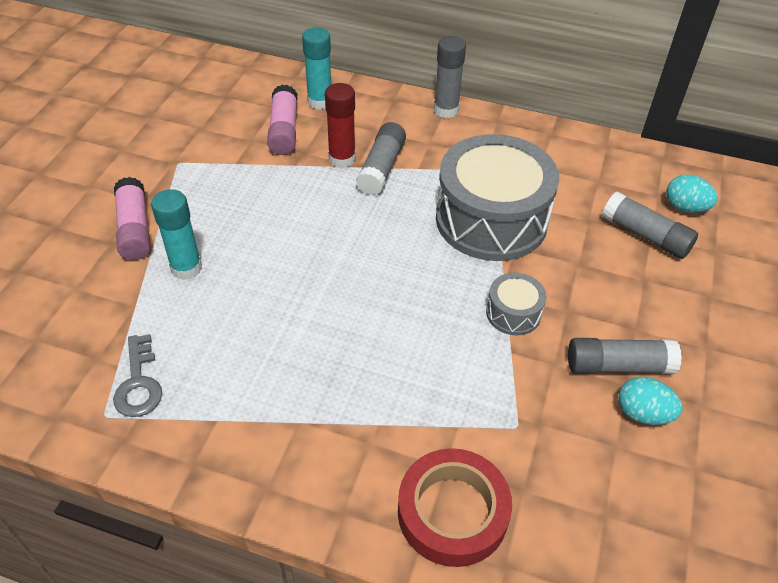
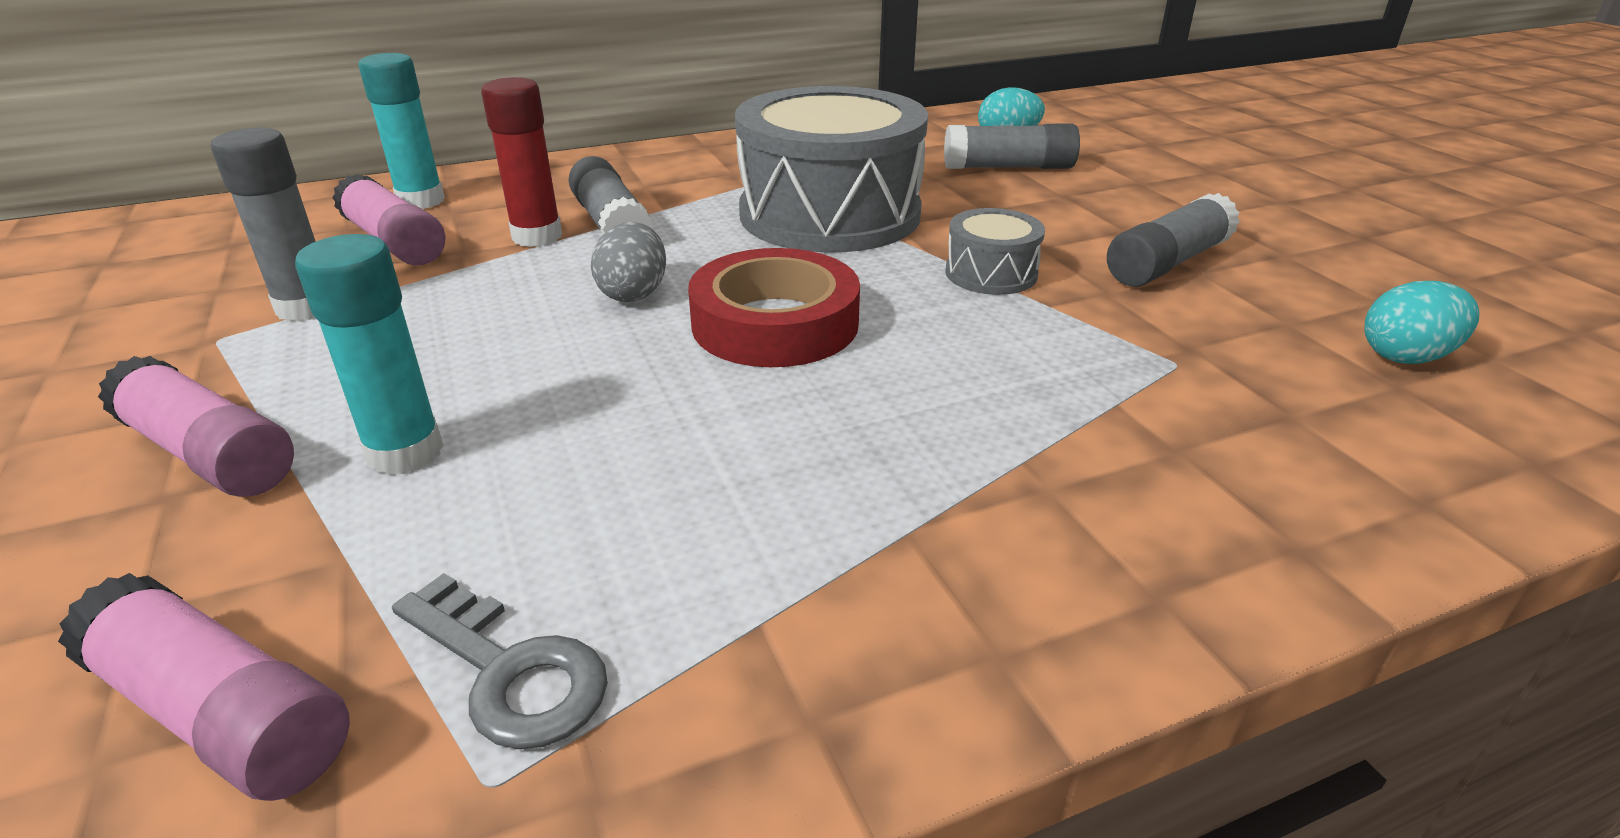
camera: 40 degrees left, 15 degrees down
red tape [398,448,512,567] -> red tape moved to [688,248,860,367]
grey glue stick [434,36,466,118] -> grey glue stick moved to [211,128,316,322]
turquoise egg [618,377,683,425] -> turquoise egg moved to [1364,281,1479,364]
none -> pink glue stick [58,573,350,801]
none -> grey egg [591,222,666,302]

